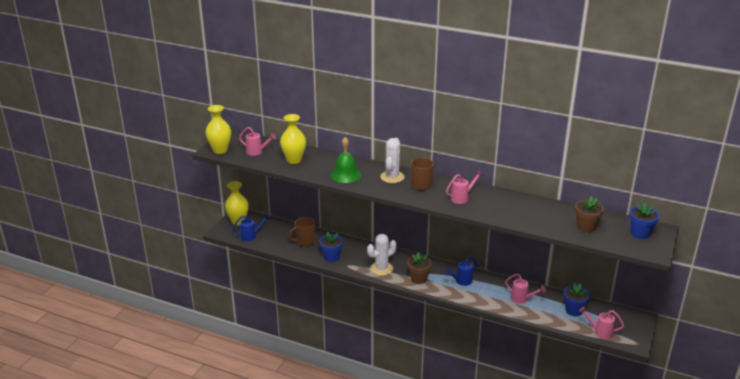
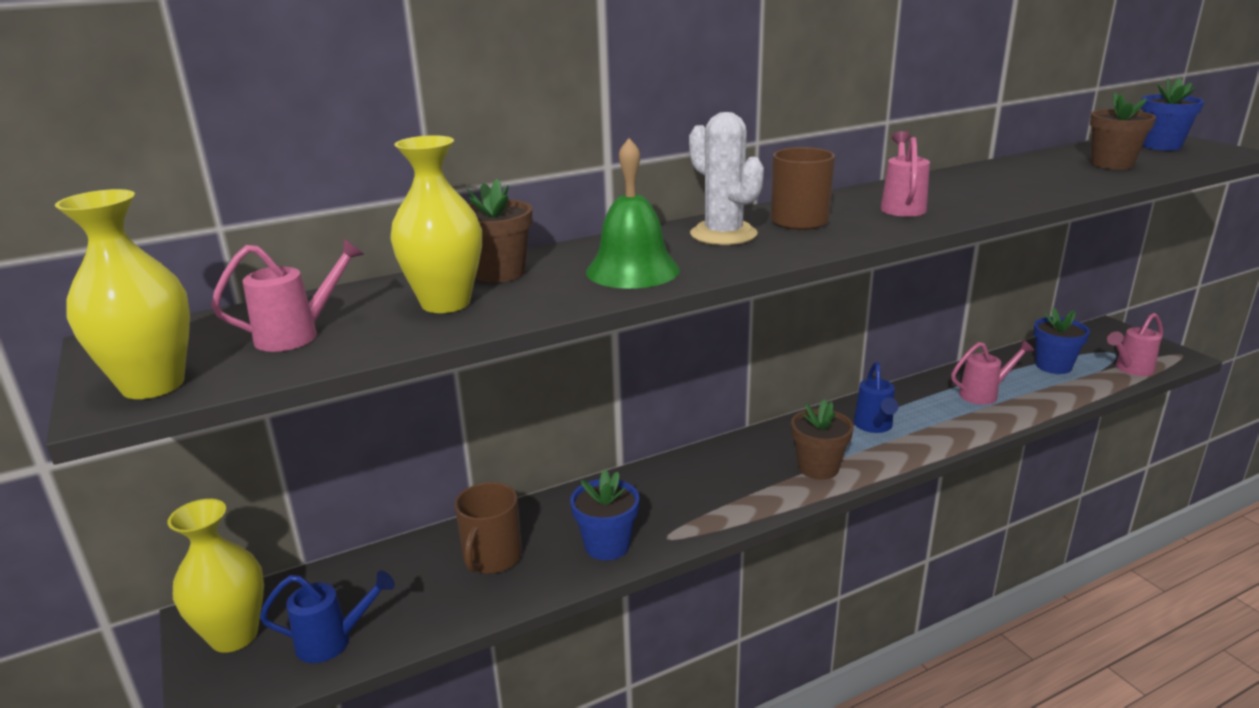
camera: 50 degrees left, 5 degrees down
blue watering can [232,214,270,241] -> blue watering can turned 60 degrees clockwise [260,571,395,663]
white cactus [367,234,396,276] -> none
none -> brown flower pot [467,179,532,283]

